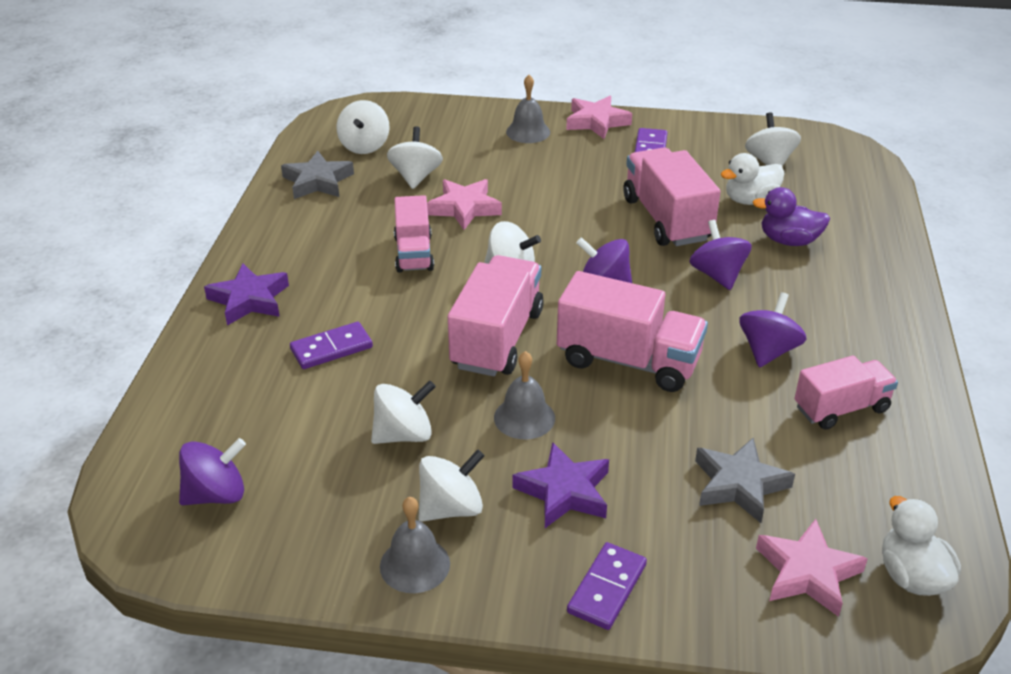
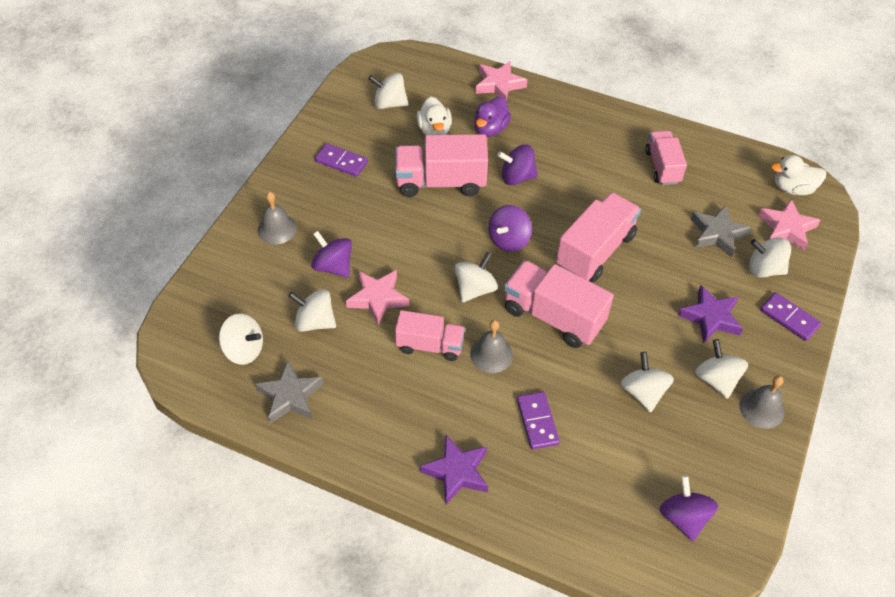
camera: 75 degrees left, 15 degrees up
grey bell [494,351,555,439] -> grey bell moved to [470,320,513,373]
pink star [566,96,632,139] -> pink star moved to [476,61,527,100]
purple spinning top [739,292,807,367] -> purple spinning top moved to [311,231,352,278]
none -> white spinning top [749,237,791,278]

